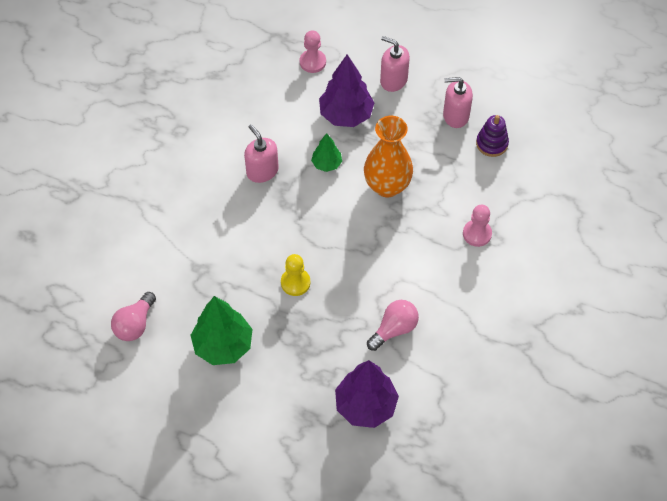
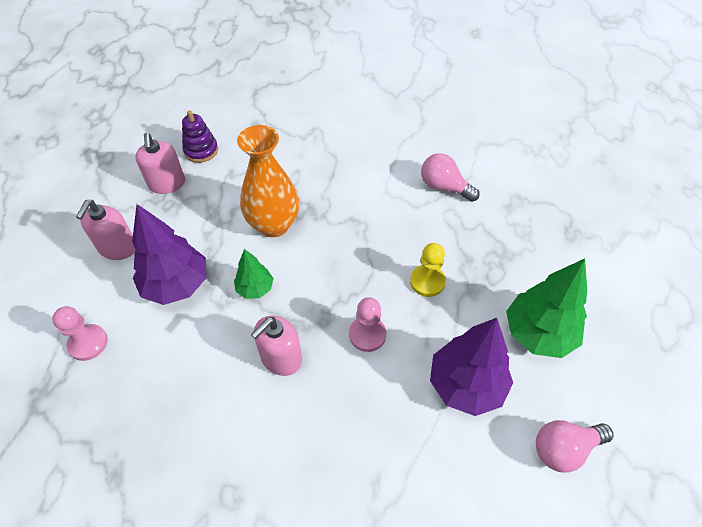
camera: 105 degrees left, 5 degrees down
pink light bulb [111,292,156,341] -> pink light bulb turned 150 degrees clockwise [536,420,614,473]
purple tree [335,360,399,428] -> purple tree moved to [430,318,513,416]
pink pawn [463,205,492,247] -> pink pawn moved to [349,297,386,352]

